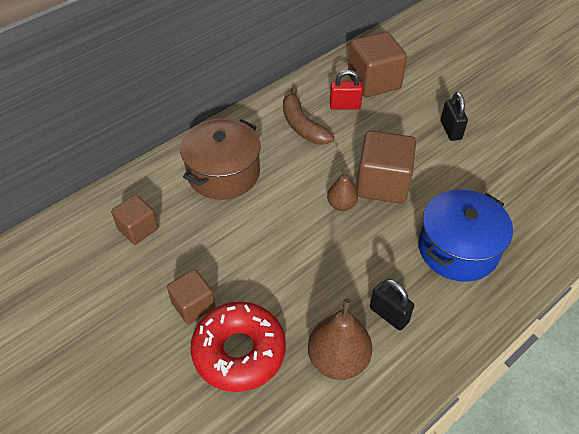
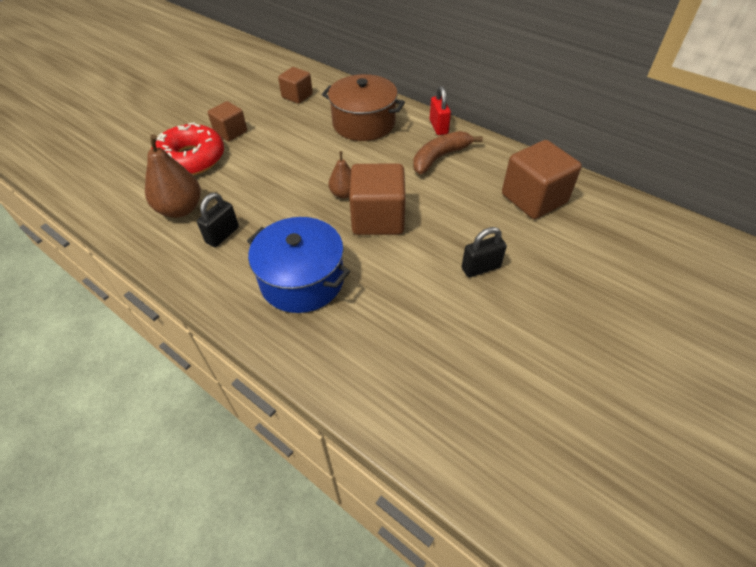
camera: 80 degrees right, 0 degrees up
red padlock [330,70,363,110] -> red padlock moved to [430,86,451,135]

